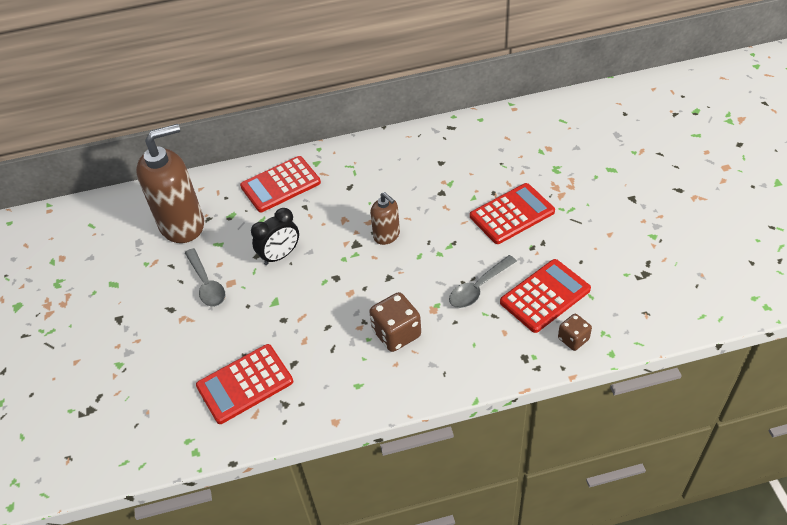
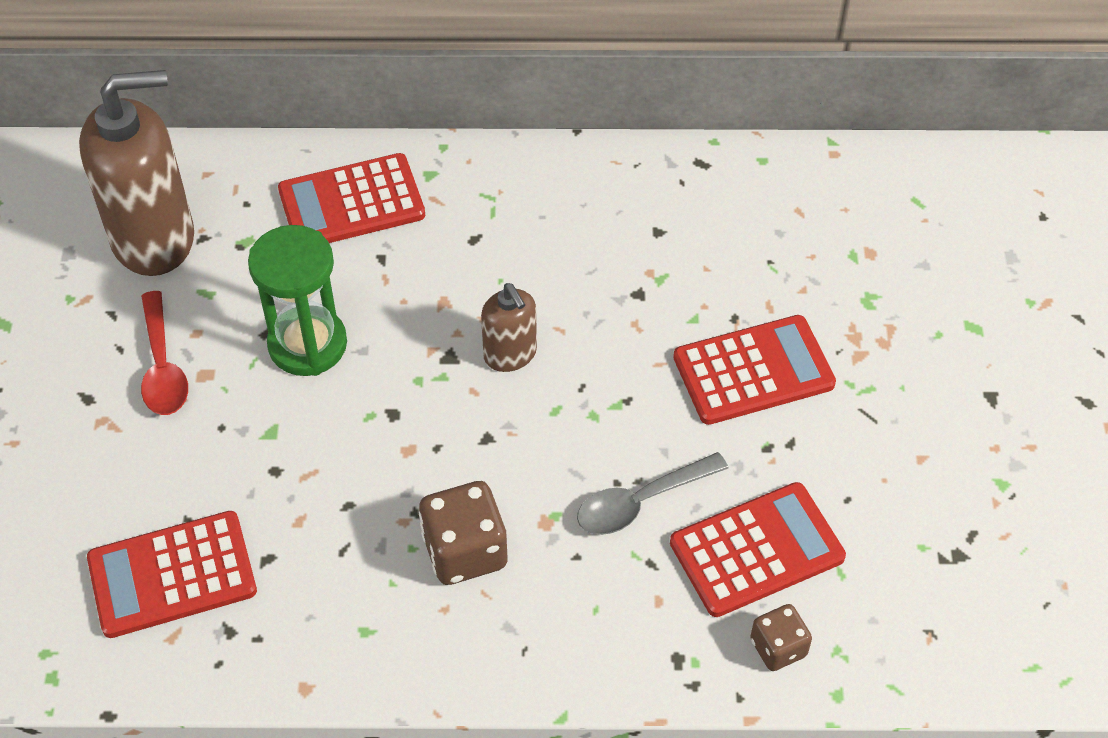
camera: 10 degrees right, 5 degrees up
grey spoon [185,248,225,307] -> red spoon [141,291,188,415]
black clock [251,208,299,265] -> green hourglass [248,225,347,376]

